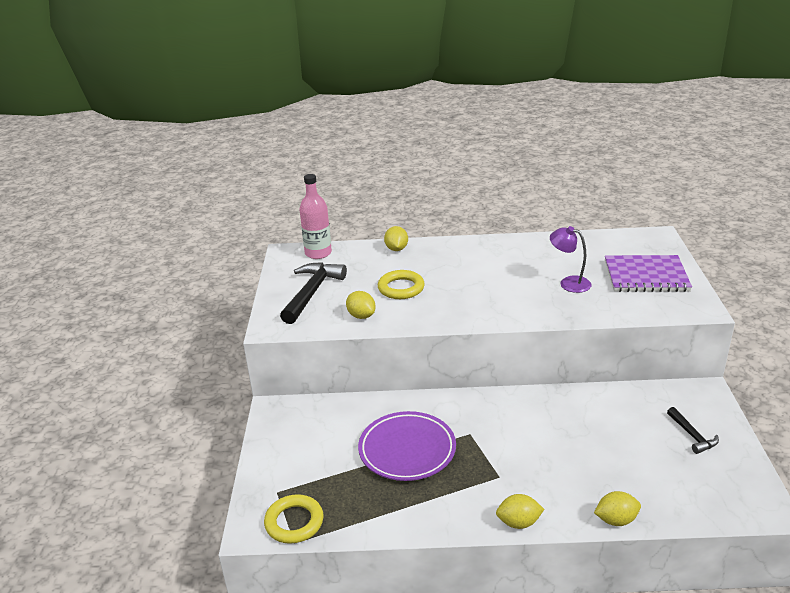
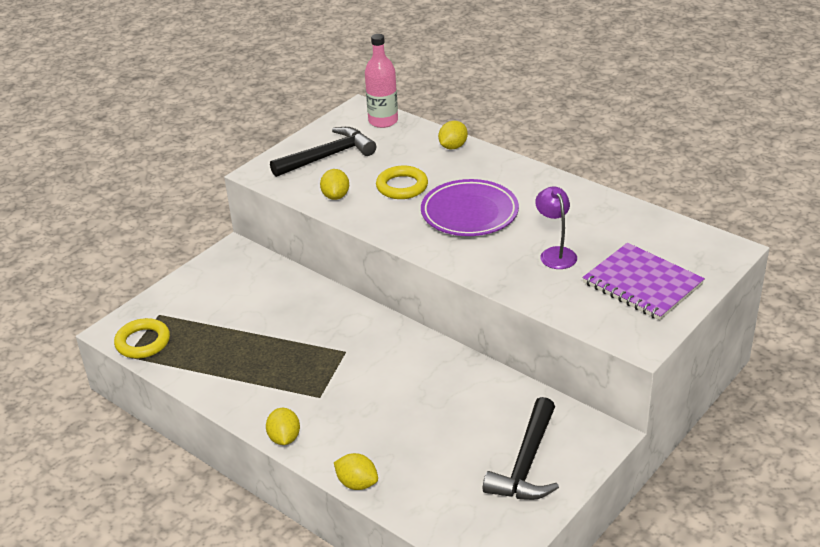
camera: 40 degrees right, 5 degrees up
purple plate [358,411,456,481] -> purple plate moved to [421,179,519,236]
yellow lemon [496,494,544,529] -> yellow lemon turned 45 degrees clockwise [266,408,300,445]
black hammer [667,407,719,454] -> black hammer [483,397,559,500], size x1.84

